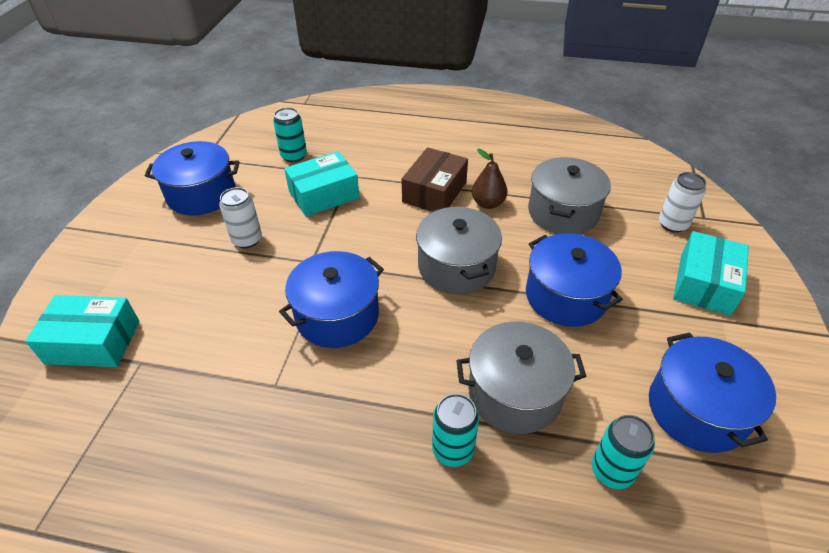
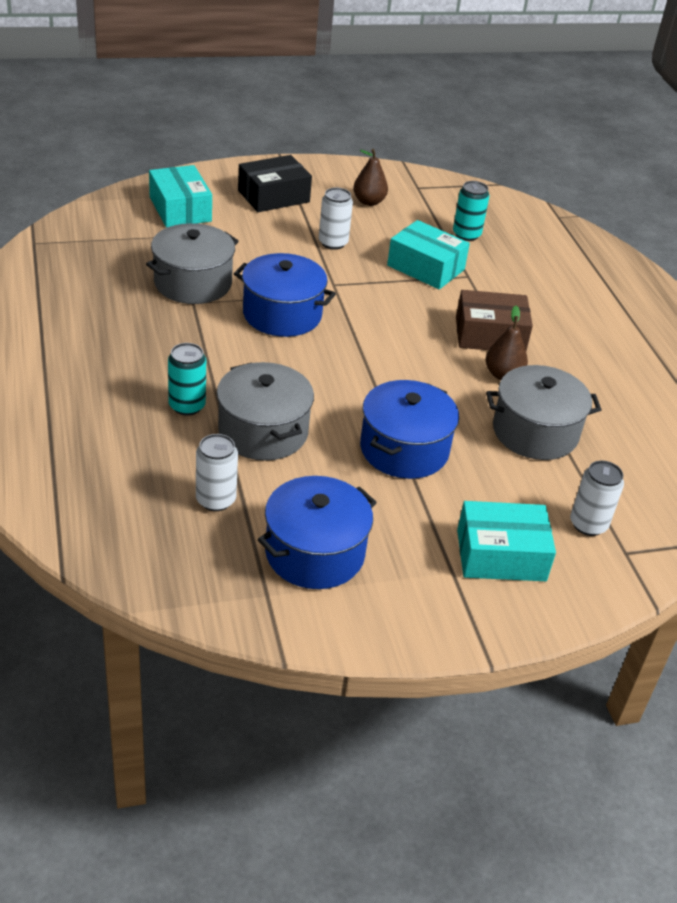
camera: 60 degrees right, 5 degrees down
blue pot [145,141,240,215] -> brown pear [353,149,388,206]
grey pot [416,206,502,294] -> grey pot moved to [146,223,239,304]
turquoise can [592,415,655,489] -> white can [196,434,238,511]
none -> black box [238,155,312,212]

